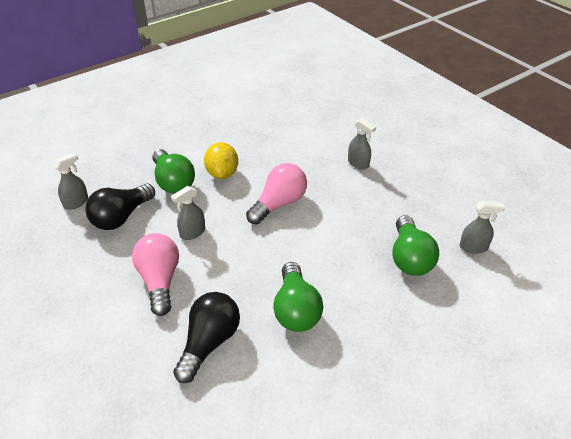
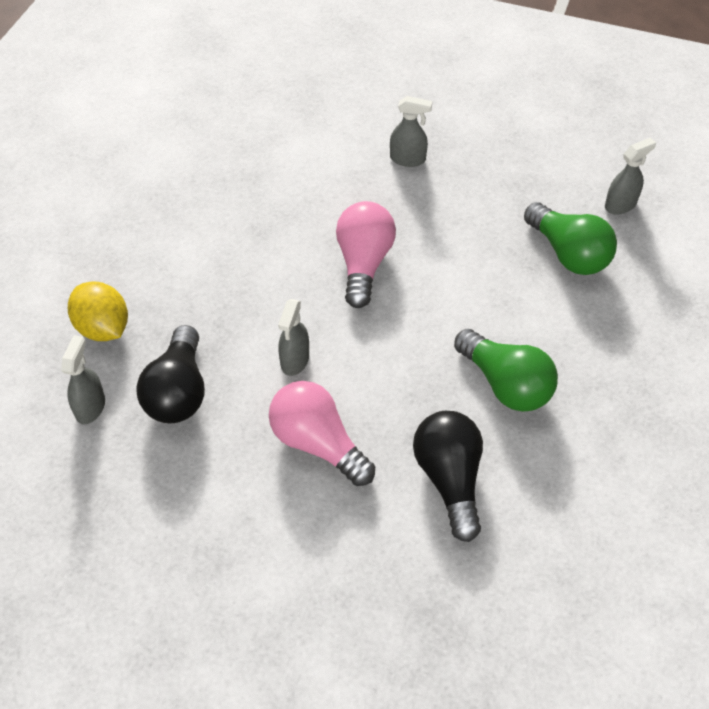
camera: 35 degrees left, 10 degrees up
green light bulb [152,149,195,194] -> none
yellow lemon [204,142,238,179] -> yellow lemon moved to [68,282,128,341]

